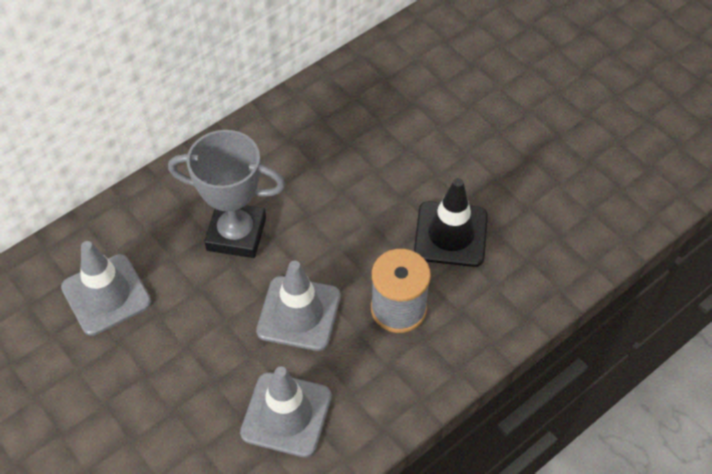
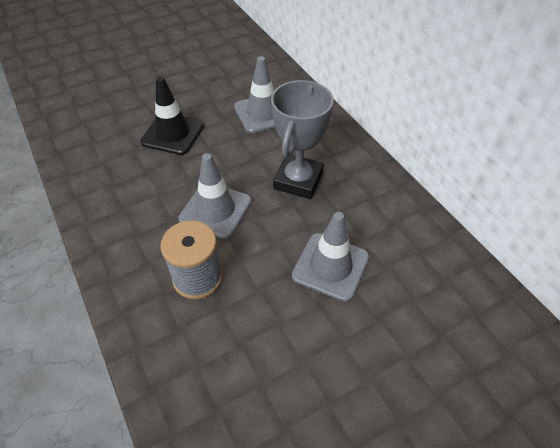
camera: 100 degrees right, 5 degrees down
grey traffic cone [240,366,332,458] -> grey traffic cone moved to [292,212,369,302]
black traffic cone [414,178,488,267] -> black traffic cone moved to [140,76,204,155]

